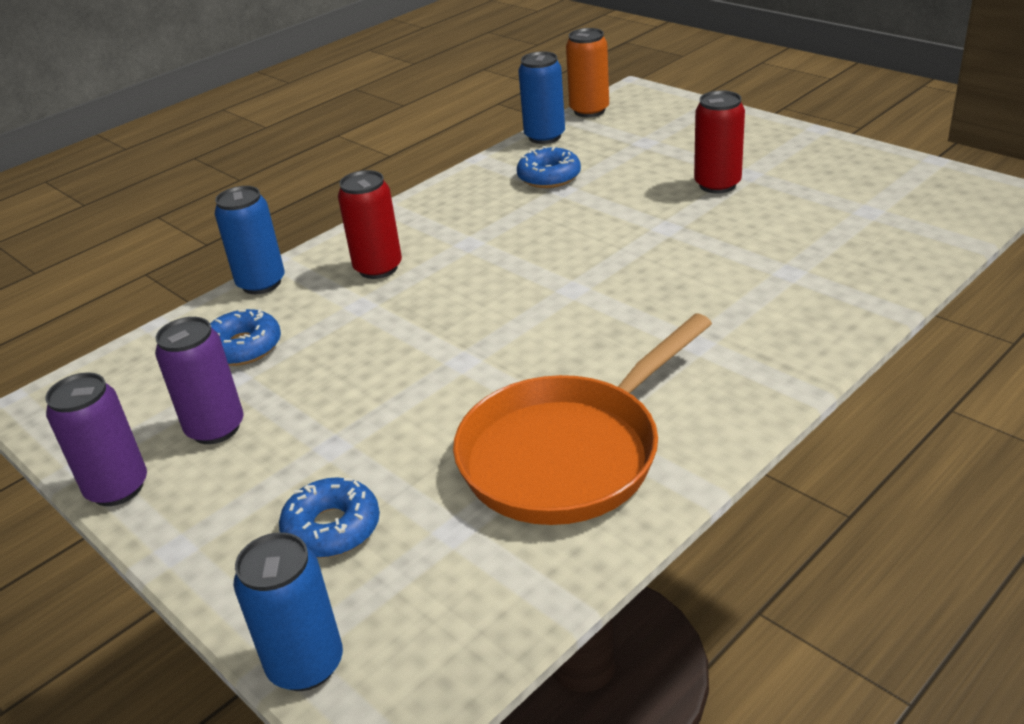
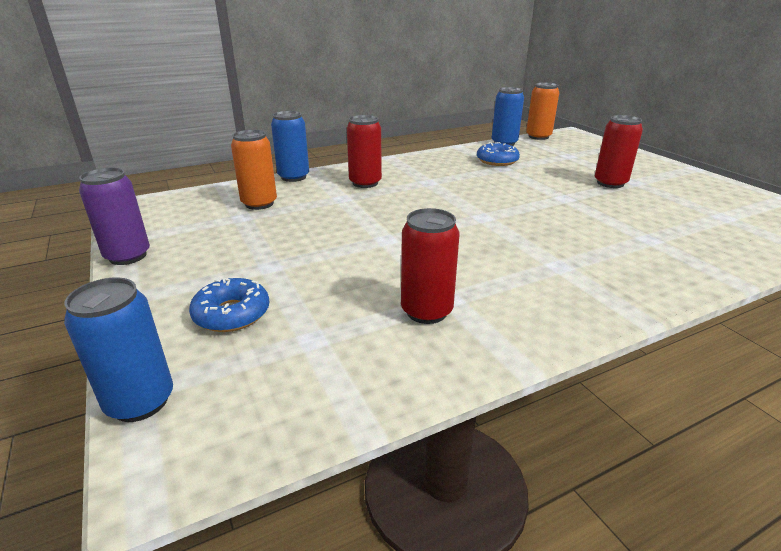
camera: 15 degrees right, 5 degrees down
purple can [155,317,244,444] -> none
blue donut [210,309,281,366] -> orange can [231,130,277,210]
orange pan [453,314,712,525] -> red can [401,208,459,324]

